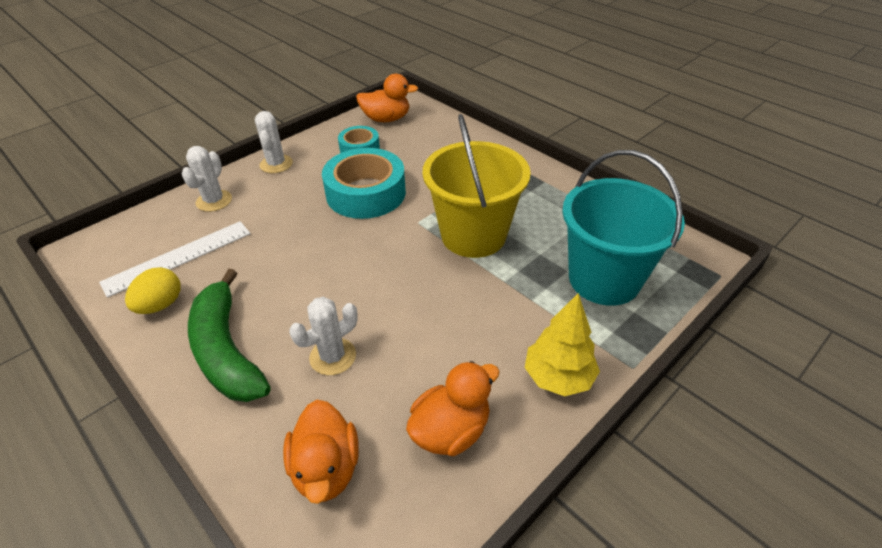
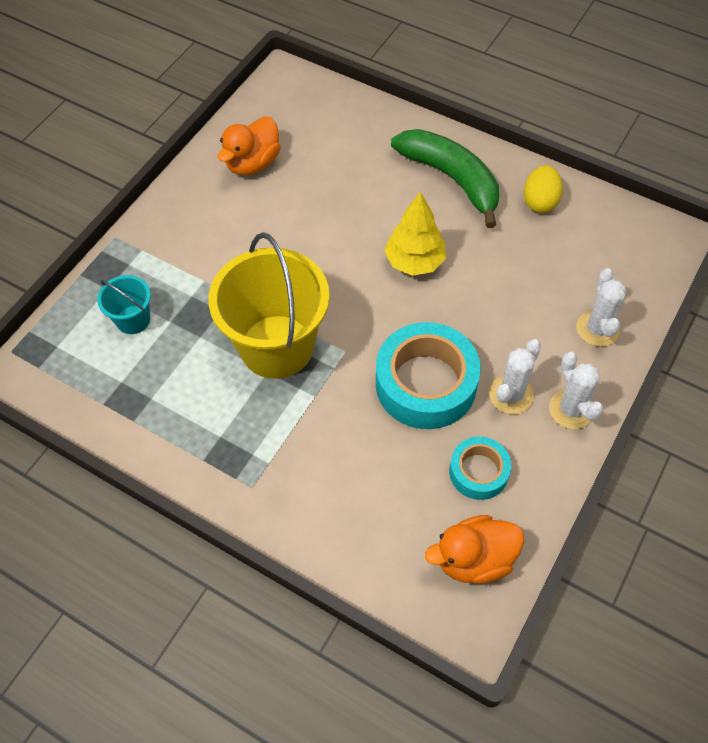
camera: 165 degrees right, 15 degrees up
white ruler [99,221,251,298] -> none
orange duck [283,400,359,504] -> none
white cactus [289,297,358,375] -> white cactus moved to [489,339,541,414]
yellow tree [525,293,600,396] -> yellow tree moved to [384,192,446,276]
turquoise bucket [562,150,685,306] -> turquoise bucket [97,275,151,334], size x0.47

